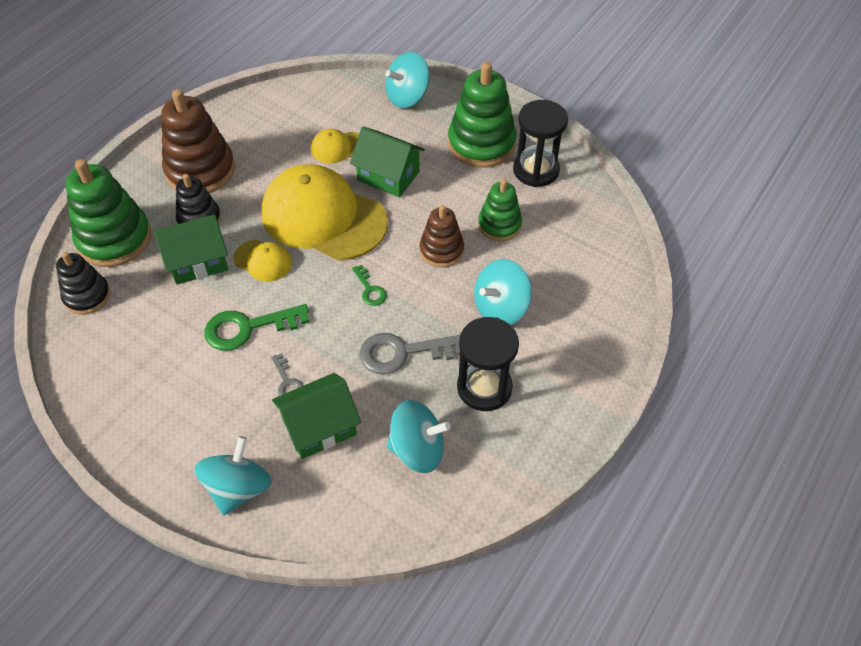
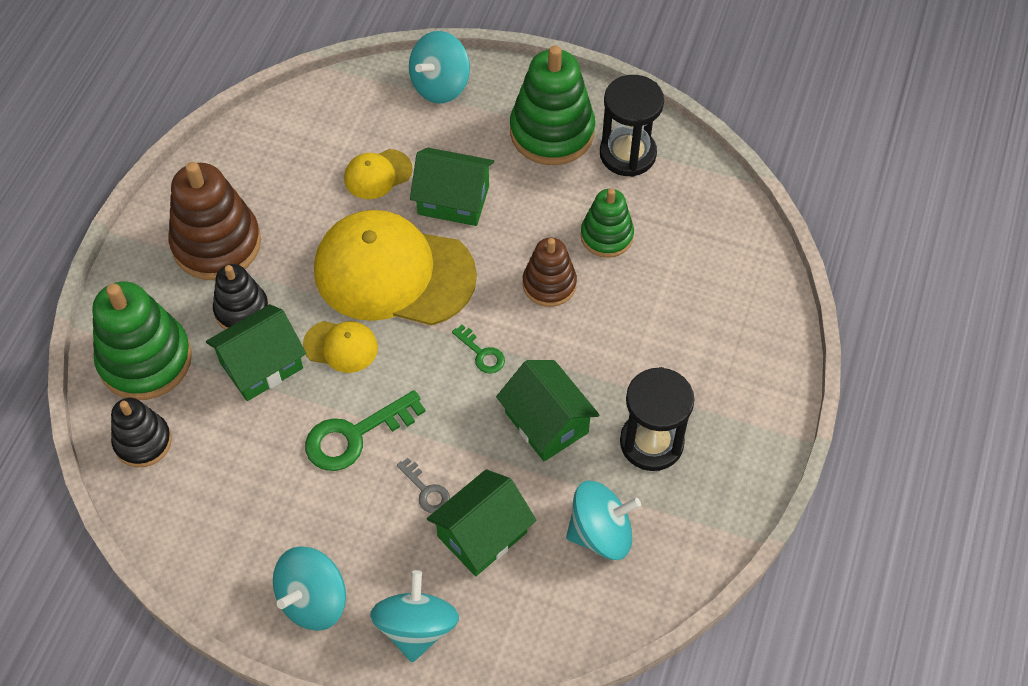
camera: 15 degrees left, 5 degrees up
grey key [360,333,460,374] -> green house [496,360,599,461]
turquoise spinning top [474,259,532,325] -> turquoise spinning top moved to [273,546,346,631]

